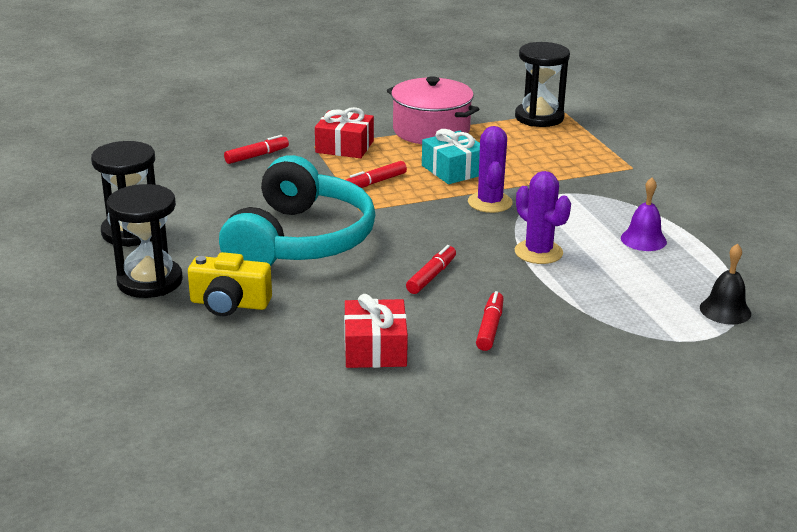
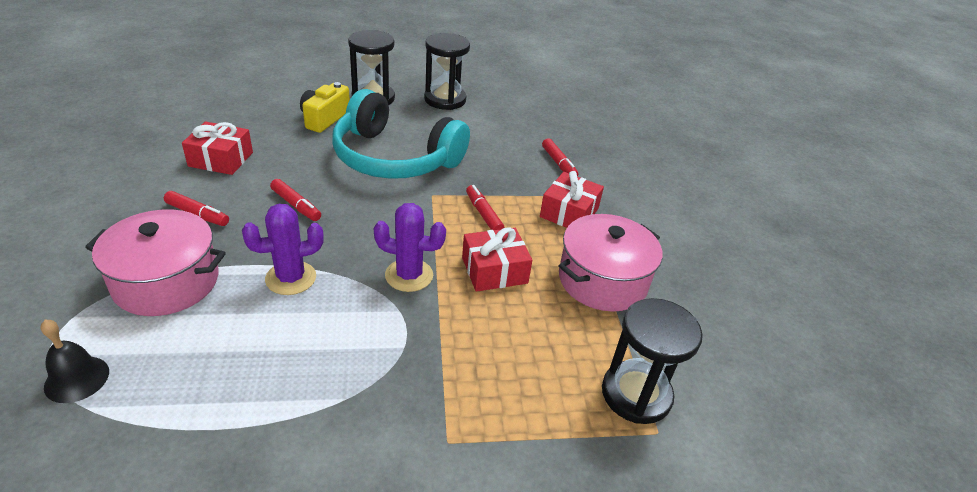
camera: 100 degrees right, 10 degrees up
turquoise gift [422,129,480,184] -> red gift [462,227,532,292]
purple bell [621,178,667,251] -> none
none -> pink pot [85,210,226,316]

